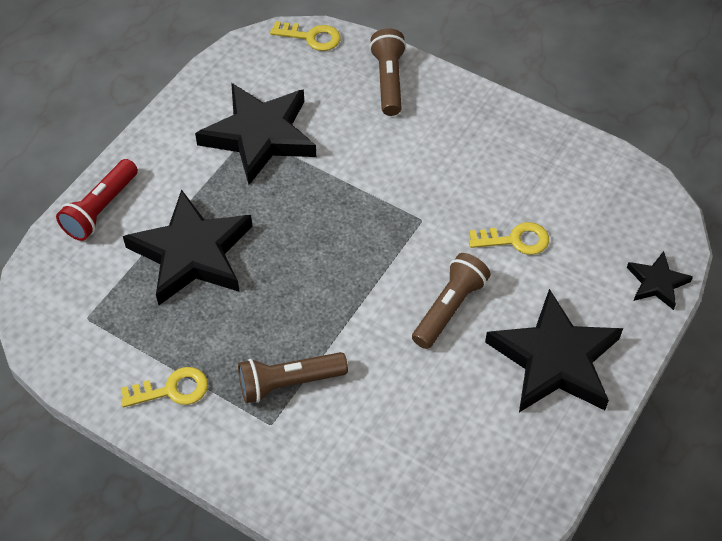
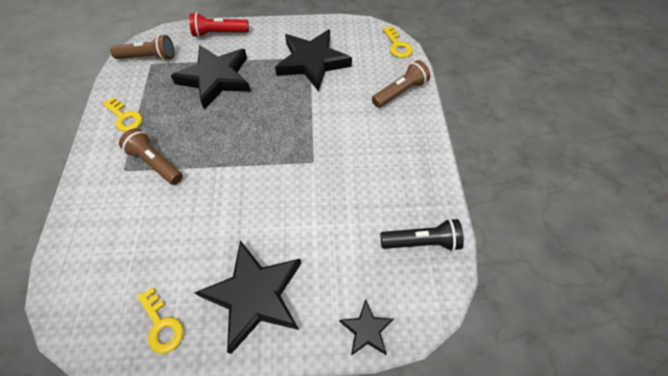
camera: 55 degrees right, 5 degrees up
brown flashlight [412,253,491,349] -> brown flashlight moved to [110,35,174,60]
yellow key [469,222,549,255] -> yellow key moved to [137,287,184,354]
none -> black flashlight [380,219,464,251]

